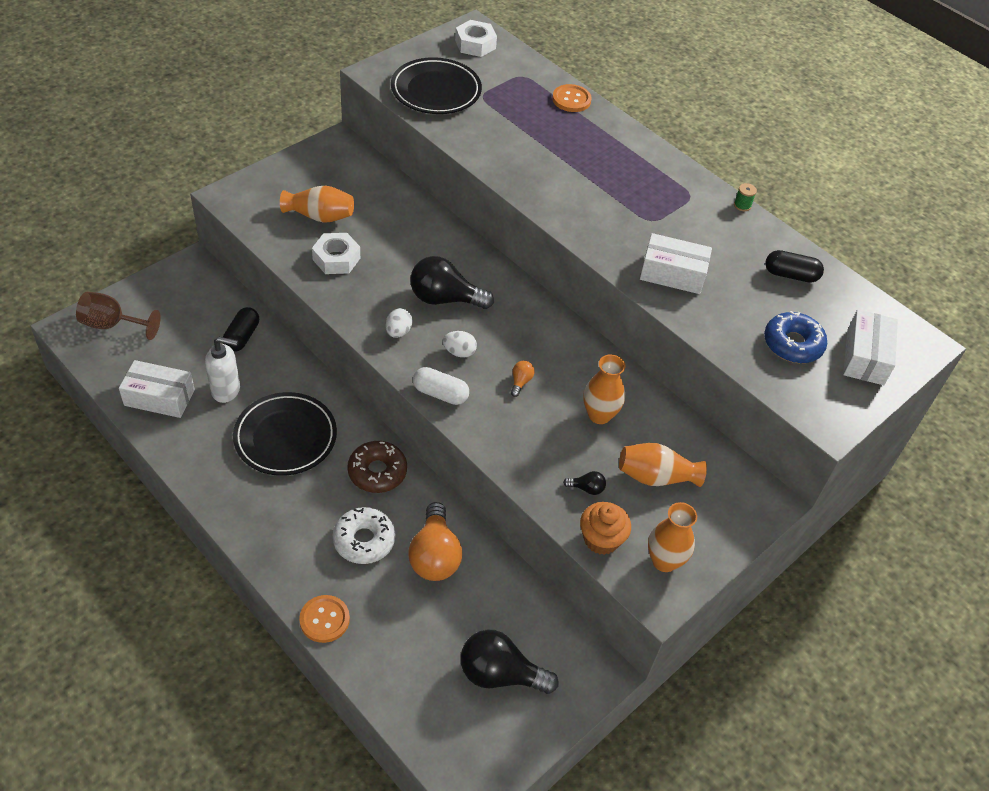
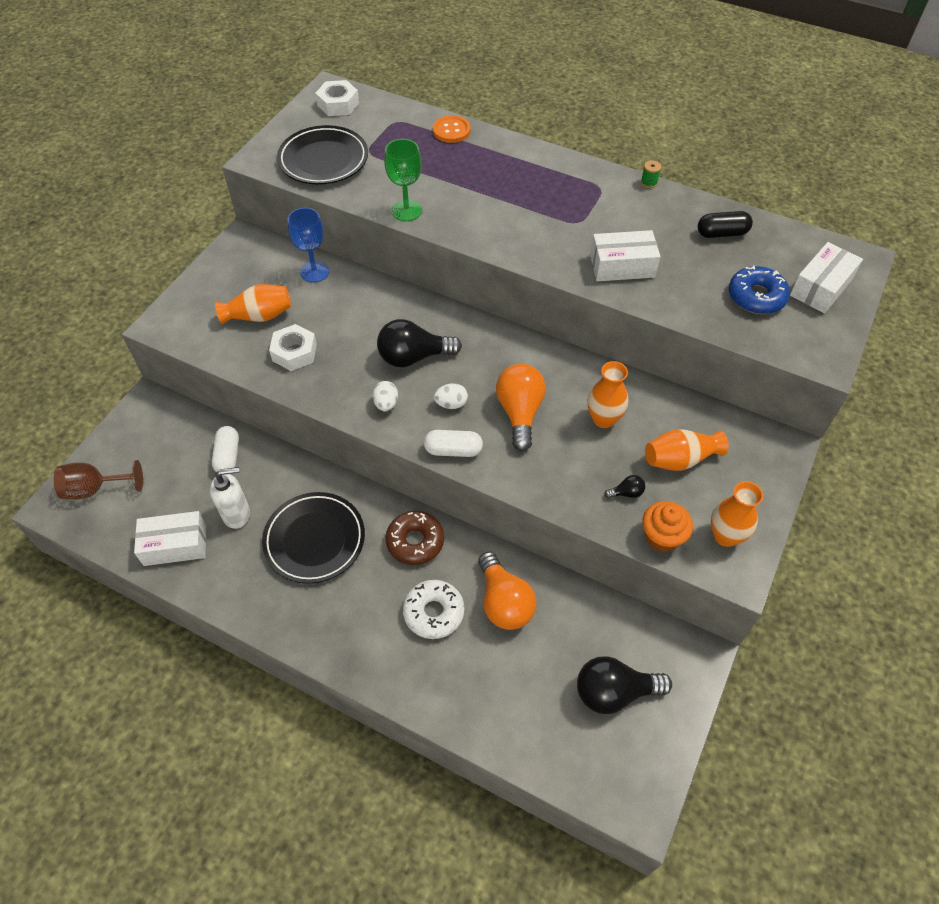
camera: 15 degrees left, 5 degrees up
black capsule [223,307,259,352] -> white capsule [212,426,239,472]
orange button [299,595,350,643] -> none
orange light bulb [511,361,535,397] -> orange light bulb [496,364,546,451], size x2.30
white box [843,309,898,385] -> white box turned 45 degrees clockwise [790,242,863,313]
none -> blue goblet [287,208,329,283]
none -> green goblet [384,139,422,221]

